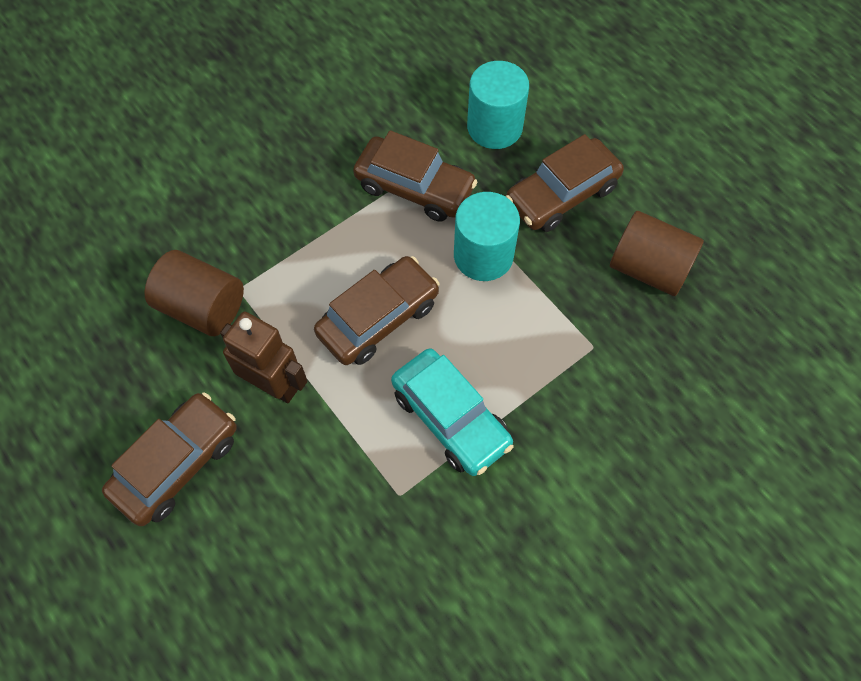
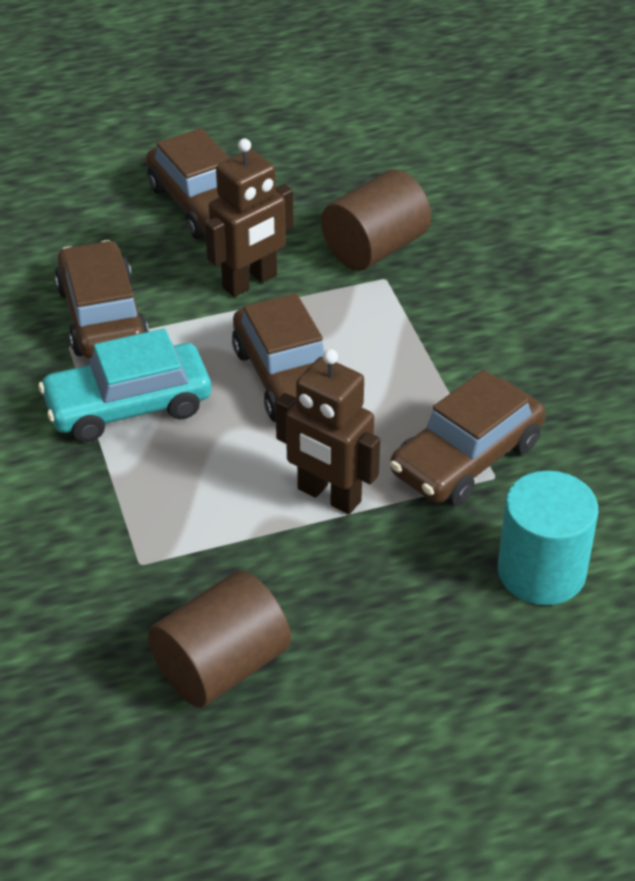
camera: 110 degrees right, 20 degrees down
turquoise cylinder [454,192,520,281] -> brown robot [275,349,380,514]
brown car [506,134,624,232] -> brown car moved to [55,240,149,358]

